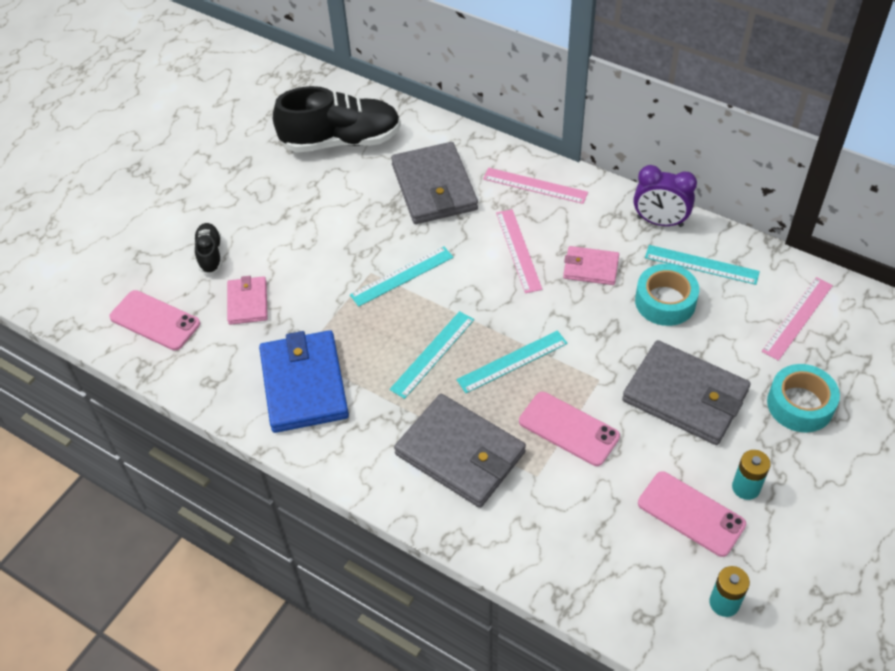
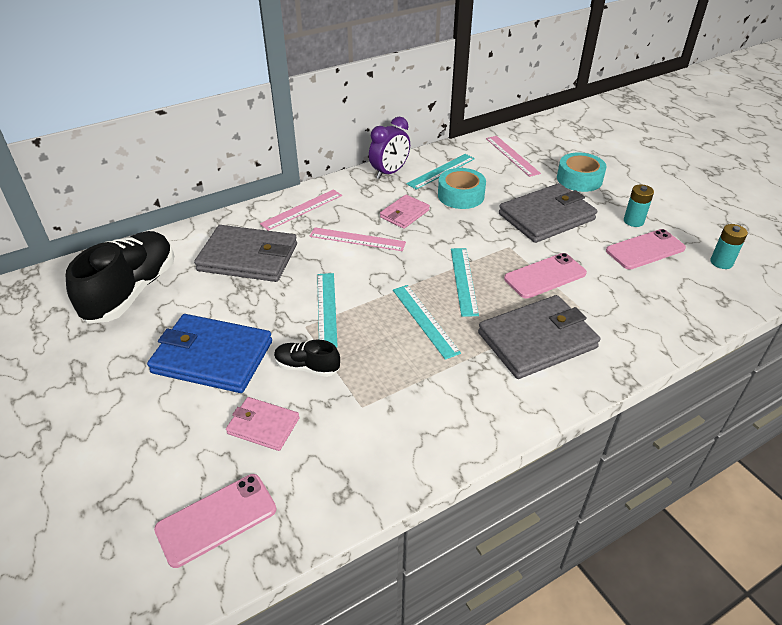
camera: 65 degrees left, 10 degrees down
black shoe [194,223,222,274] -> black shoe moved to [274,340,340,377]
blue wallet [259,330,349,433] -> blue wallet moved to [147,314,272,393]

